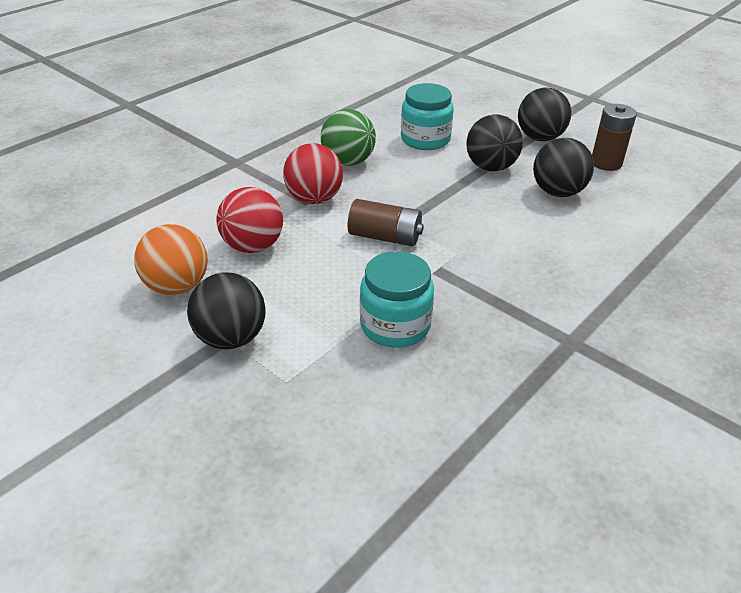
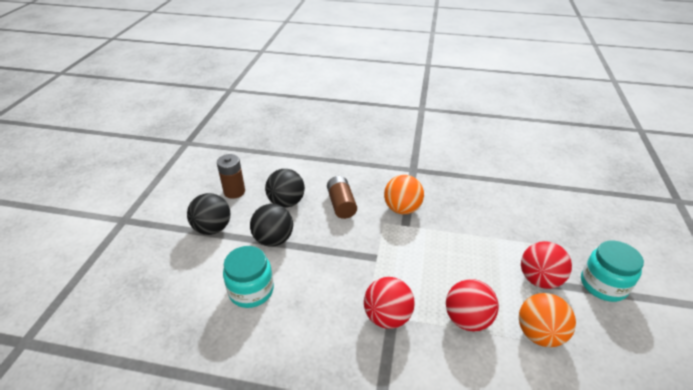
camera: 120 degrees left, 0 degrees up
black ball [187,272,266,350] -> red ball [521,241,572,289]
green ball [321,109,376,166] -> none
brown battery [348,199,424,247] -> brown battery moved to [327,176,357,219]
turquoise jar [360,251,434,348] -> turquoise jar moved to [581,240,644,302]
none -> orange ball [384,175,424,214]

